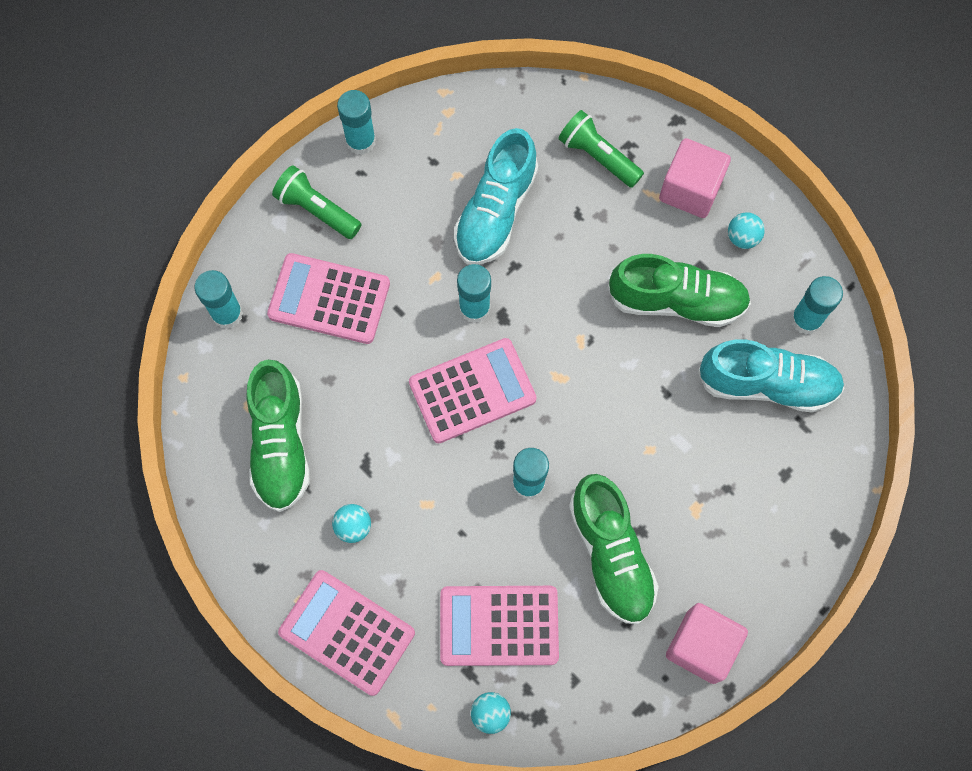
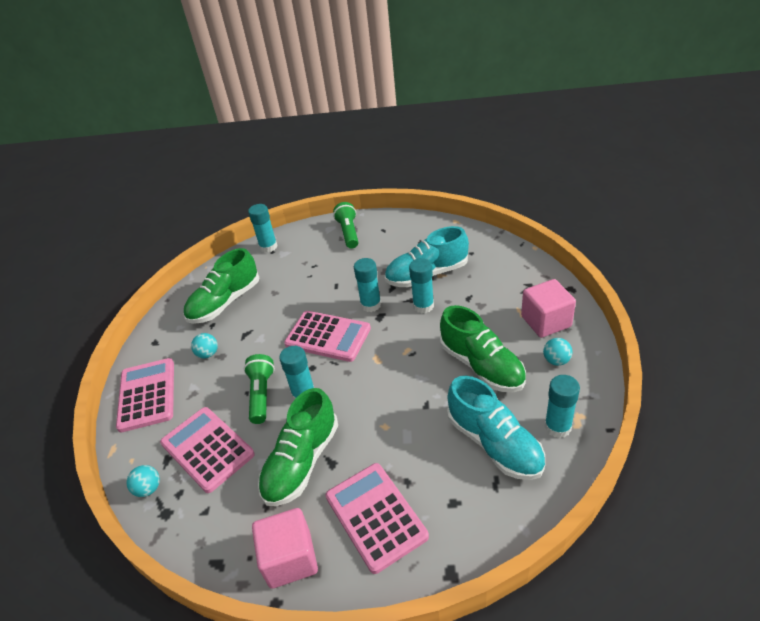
camera: 50 degrees right, 30 degrees down
pink calculator [267,253,390,344] -> pink calculator moved to [325,463,429,574]
turquoise glue stick [337,90,376,155] -> turquoise glue stick moved to [409,258,434,313]
green flashlight [558,110,644,188] -> green flashlight moved to [244,354,275,424]

